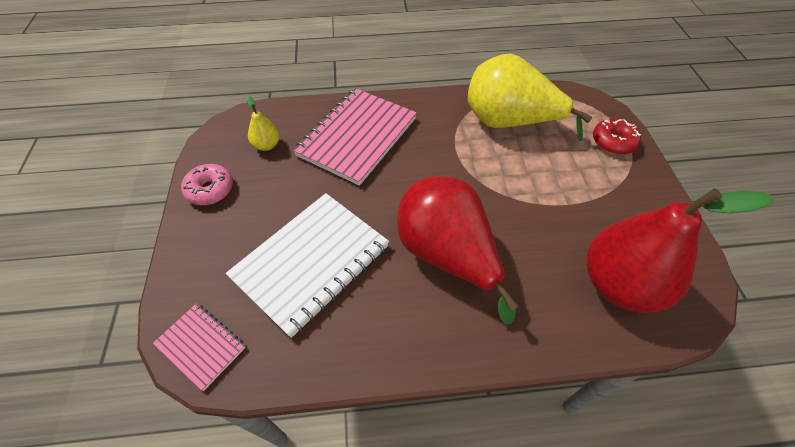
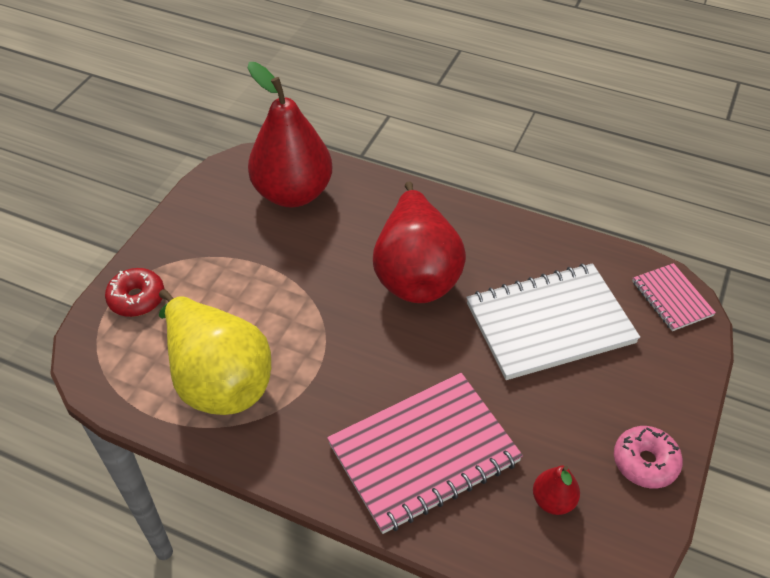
camera: 150 degrees left, 5 degrees down
yellow pear [247,96,280,151] -> red pear [533,466,580,515]

